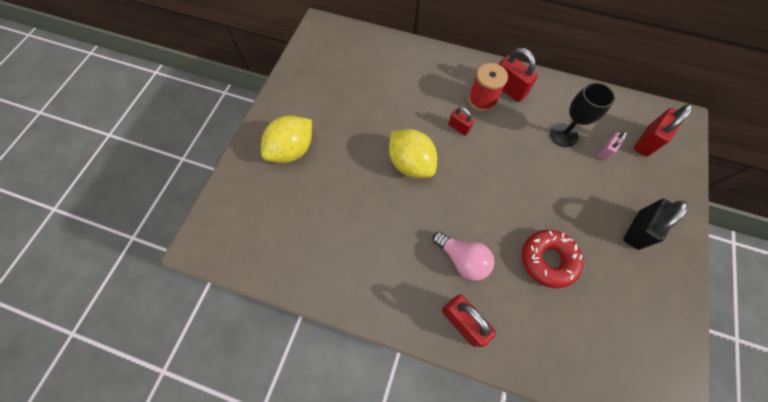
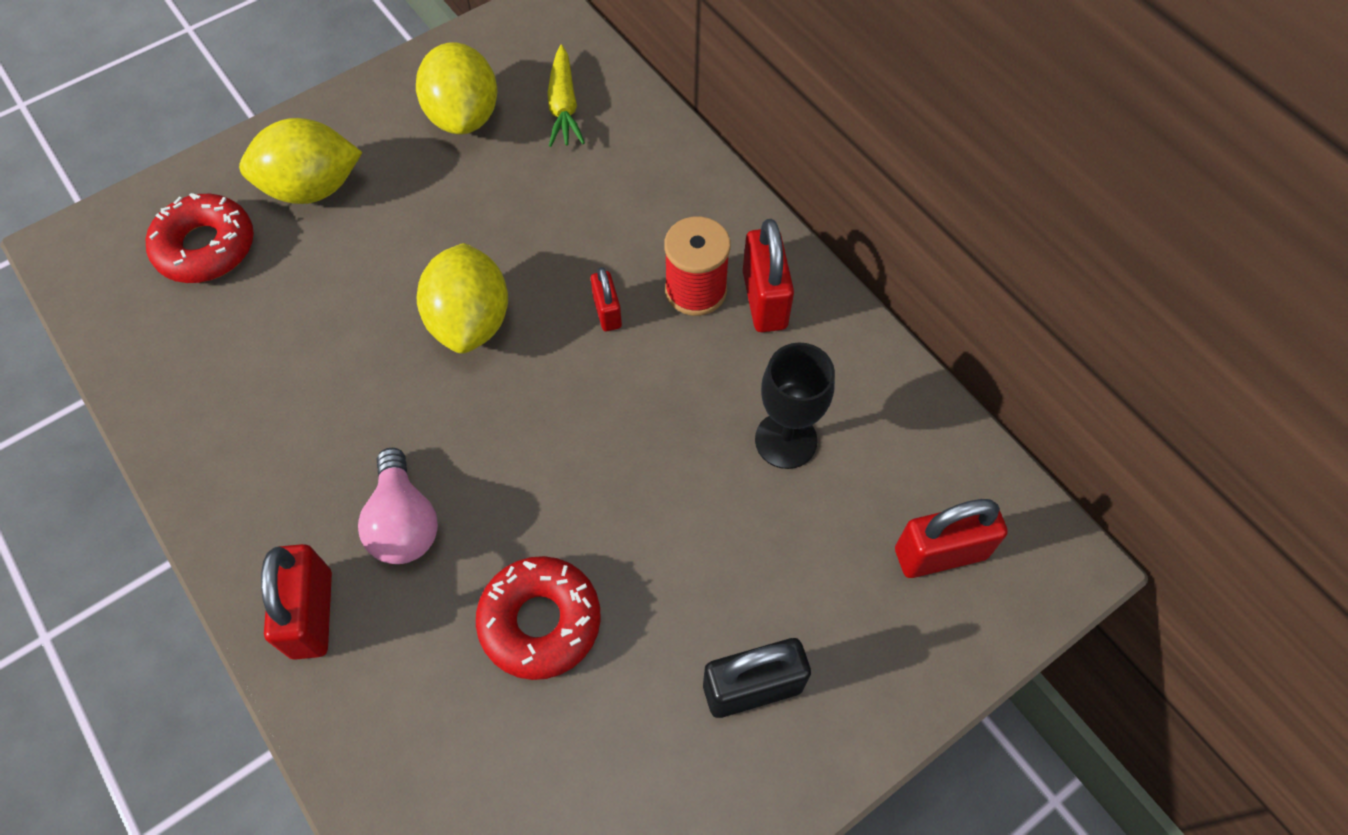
camera: 35 degrees right, 5 degrees down
pink padlock [598,131,627,161] -> none
none -> red donut [146,193,254,283]
none -> yellow lemon [416,42,497,134]
none -> yellow carrot [547,45,585,147]

